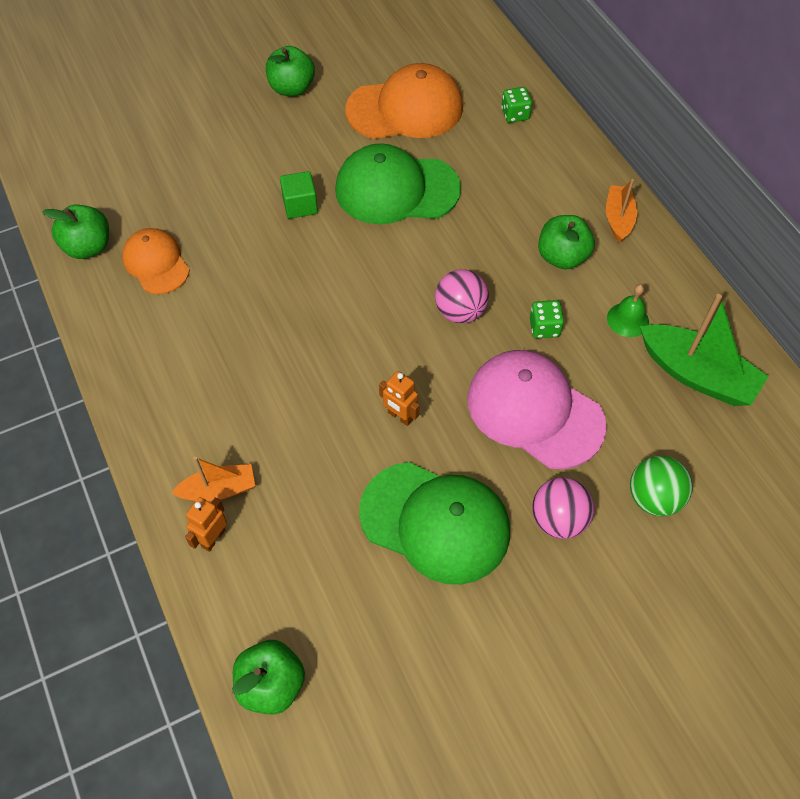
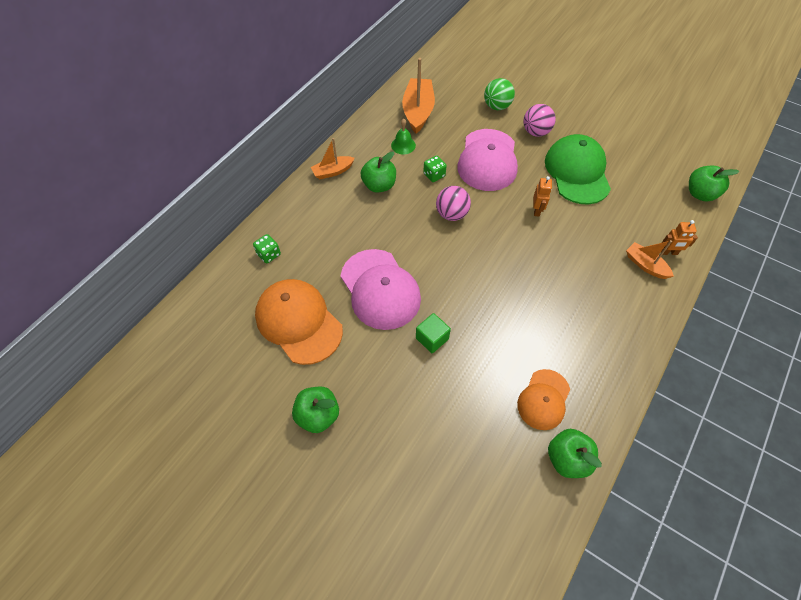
camera: 120 degrees left, 0 degrees up
green cap [335,143,461,224] -> pink cap [341,249,421,330]
green boat [640,294,769,406] -> orange boat [402,58,435,134]

